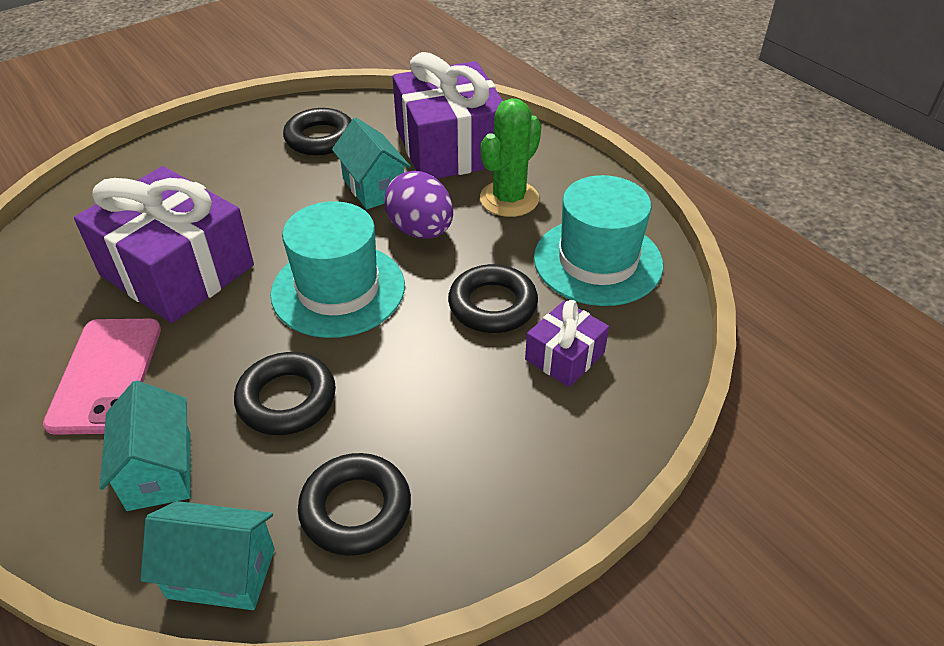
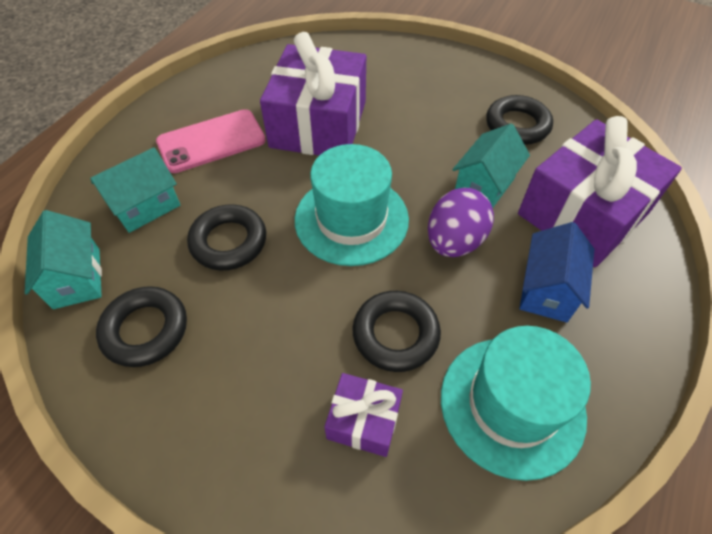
camera: 65 degrees right, 10 degrees up
green cactus [480,98,542,217] -> blue house [519,222,595,322]

